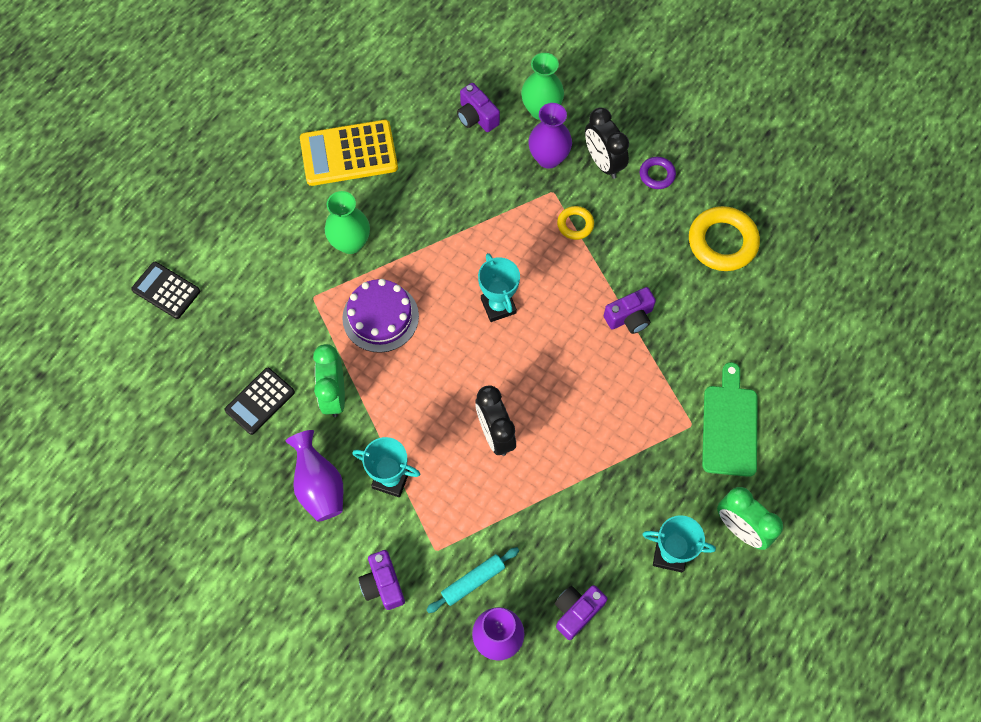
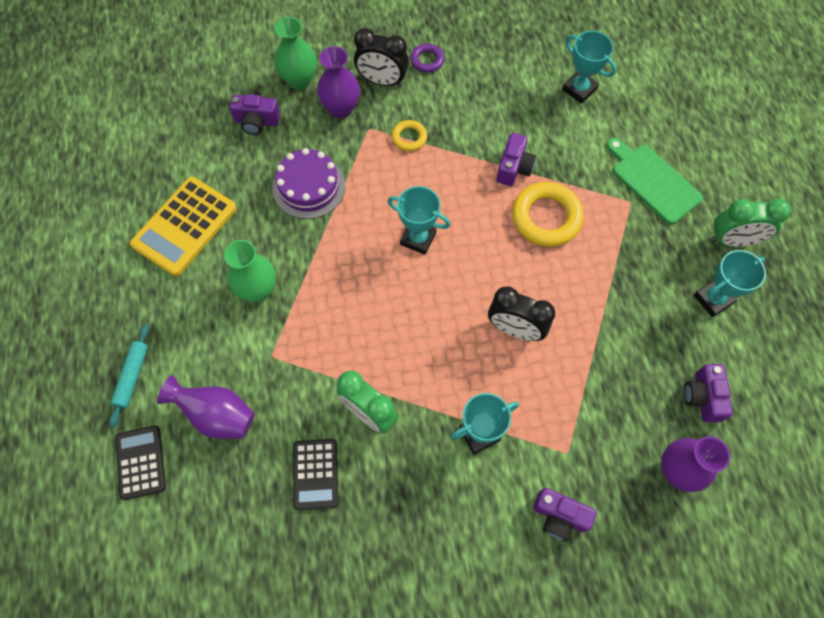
camera: 45 degrees left, 0 degrees up
black calculator [131,262,200,319] -> black calculator turned 90 degrees clockwise [116,425,166,500]
purple vase [285,430,343,522] -> purple vase moved to [157,375,255,439]
purple cake [342,279,419,353] -> purple cake moved to [272,148,346,219]
turquoise rolling pin [426,547,519,613] -> turquoise rolling pin moved to [109,324,149,427]
yellow ring [689,206,760,271] -> yellow ring moved to [512,182,584,247]
none -> turquoise trophy [562,31,616,104]

